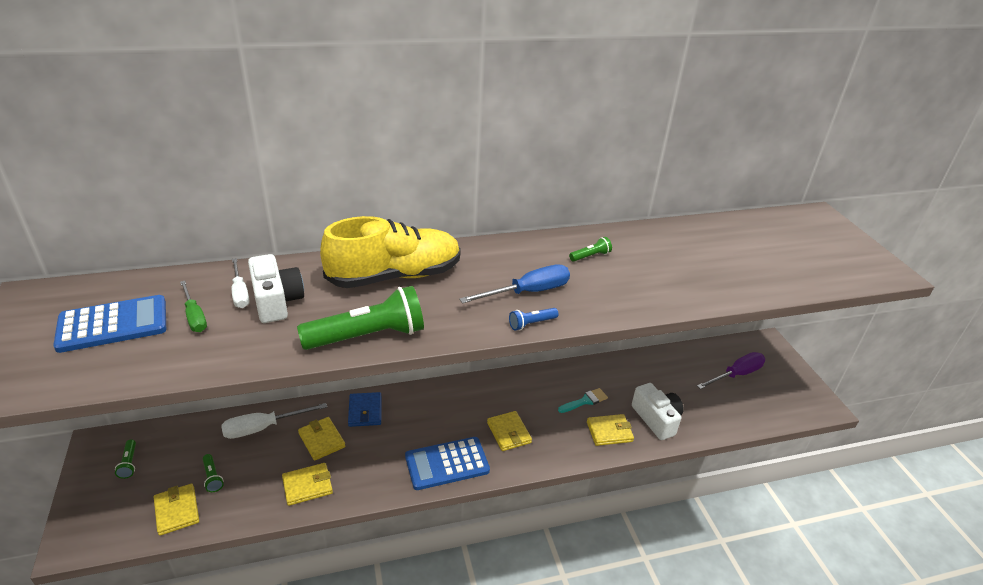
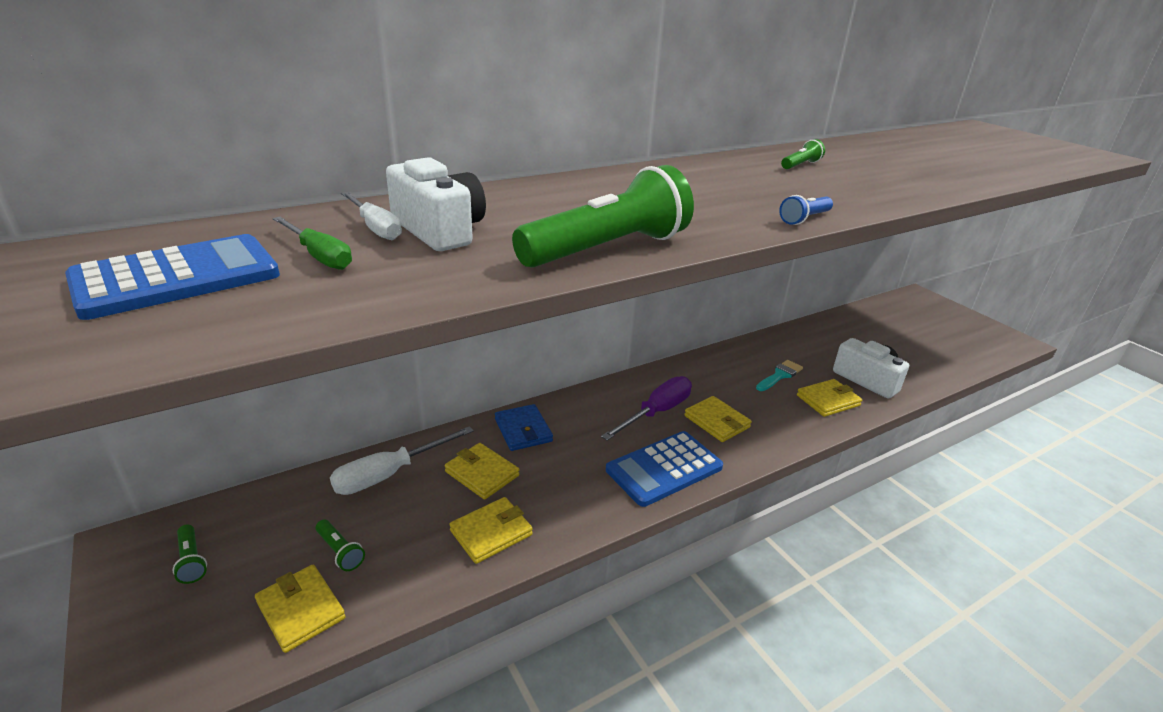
camera: 15 degrees left, 5 degrees down
yellow shoe [320,216,461,288] -> none
blue screwdriver [459,264,570,304] -> none
purple screwdriver [697,352,765,389] -> purple screwdriver moved to [601,376,692,440]

